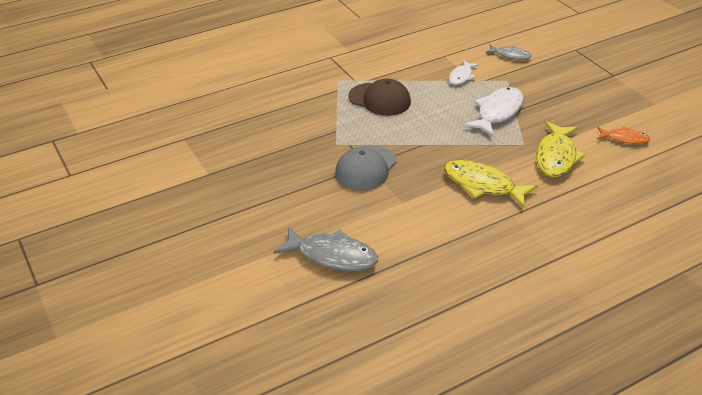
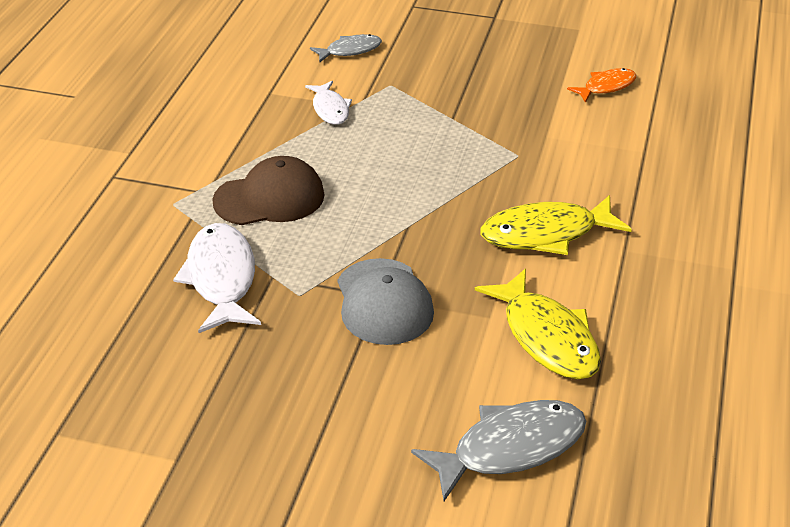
camera: 45 degrees left, 0 degrees up
white fish [464,87,524,136] -> white fish moved to [173,223,261,333]
yellow fish [536,121,586,177] -> yellow fish moved to [475,268,601,379]

